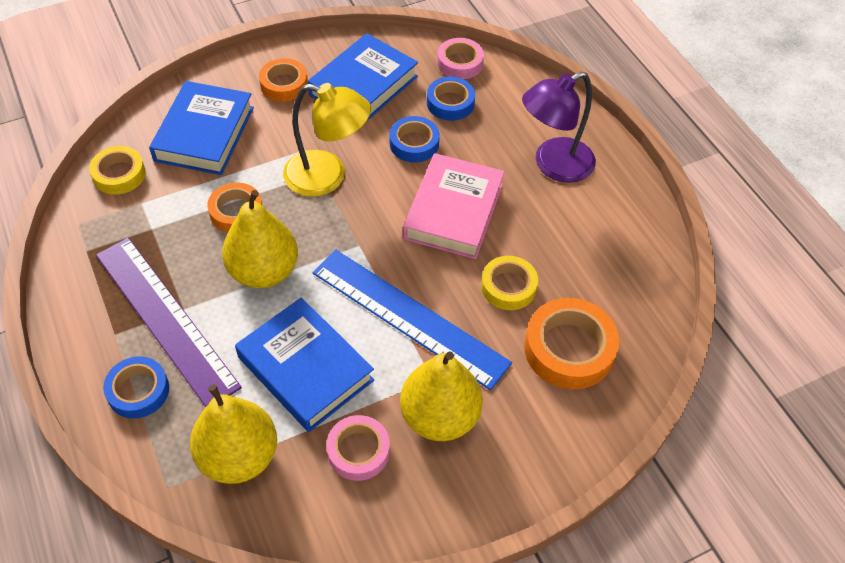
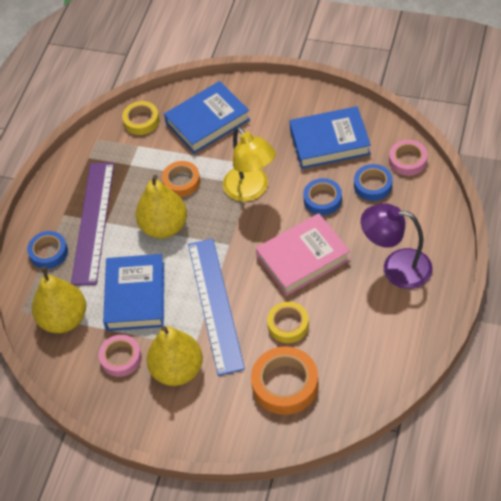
camera: 50 degrees right, 0 degrees up
orange tape [259,58,308,102] -> none

